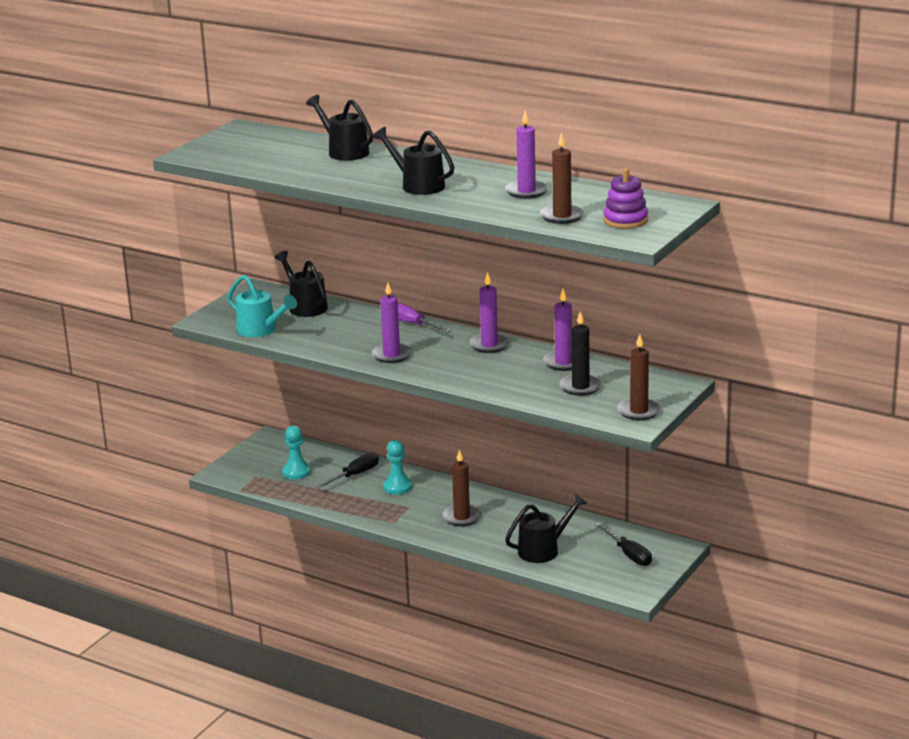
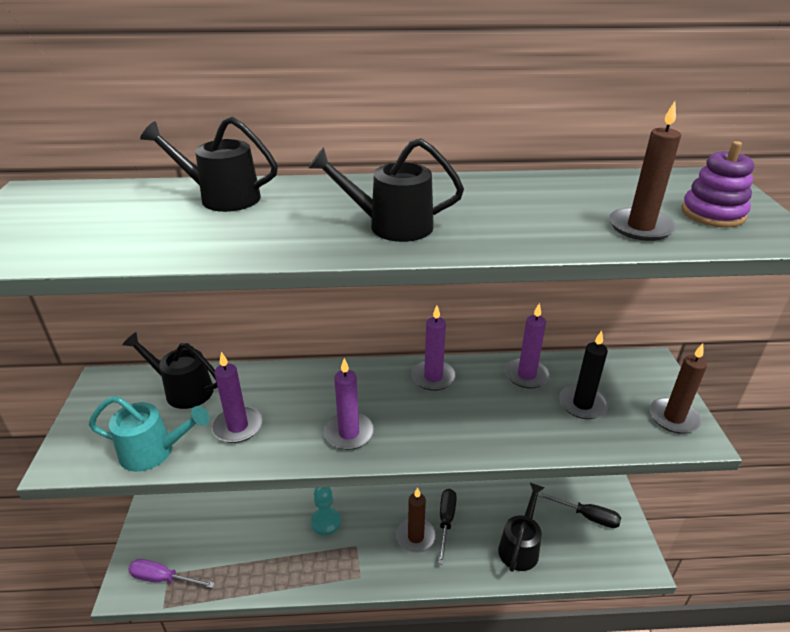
camera: 35 degrees left, 10 degrees up
turquoise pawn [282,425,311,479] -> none
black screwdriver [315,452,379,489] -> black screwdriver moved to [438,489,457,565]
purple screwdriver [397,302,451,333] -> purple screwdriver moved to [128,559,215,588]
purple candle [505,110,549,199] -> purple candle moved to [212,352,262,443]

